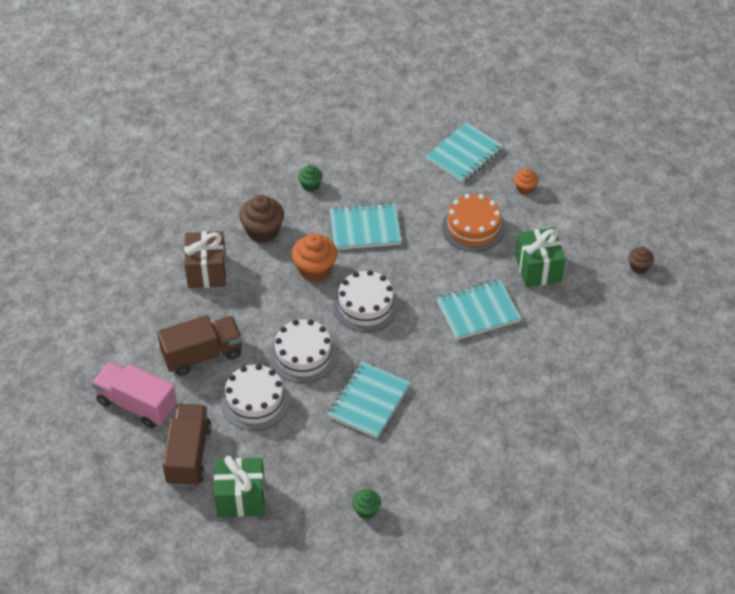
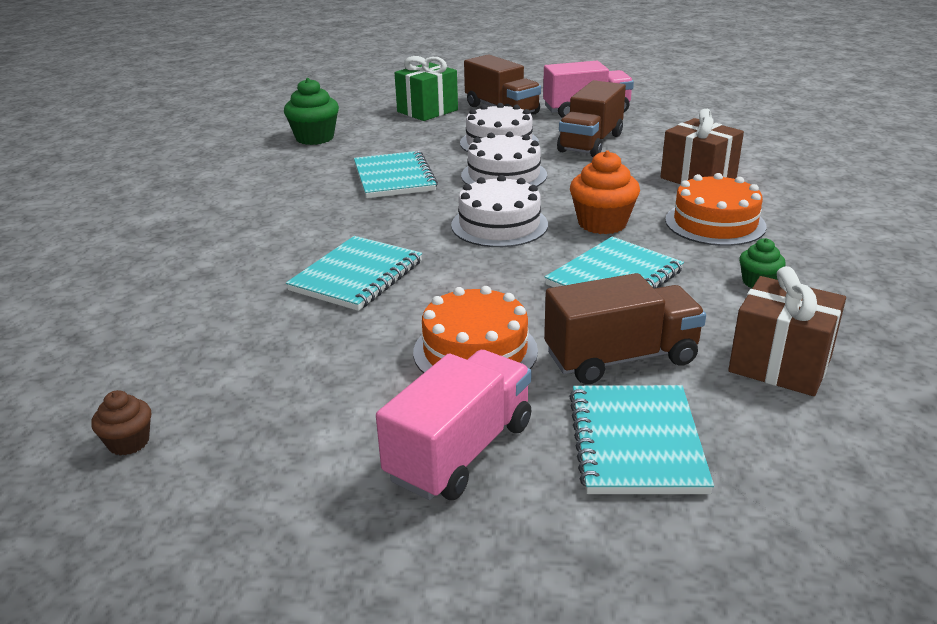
camera: 140 degrees right, 20 degrees down
brown cupcake [239,195,284,243] -> orange cake [665,173,767,246]
green cupcake [352,489,381,519] -> green cupcake [284,78,339,145], size x1.79
orange cupcake [514,168,538,195] -> pink truck [376,350,531,500]
green gift [515,228,565,287] -> none
none -> brown truck [544,273,706,384]
none -> brown gift [728,266,846,396]

